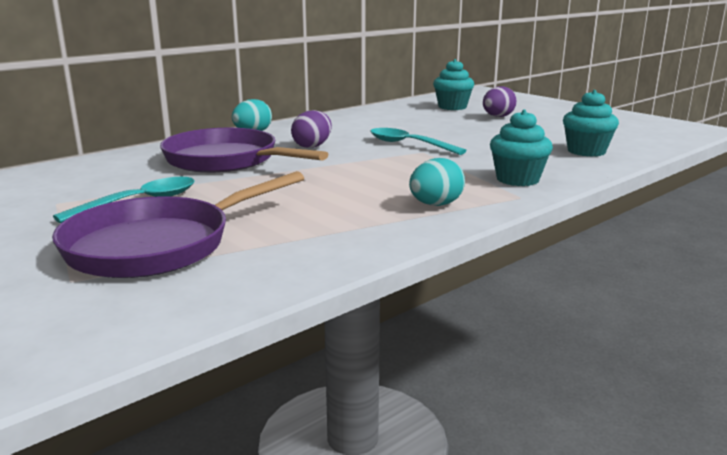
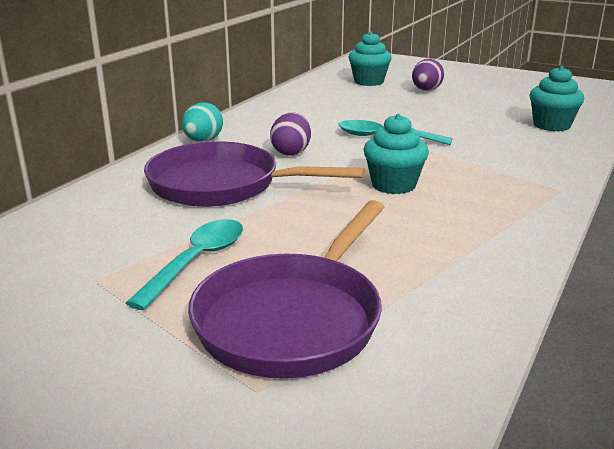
camera: 20 degrees left, 5 degrees up
turquoise egg [409,158,465,206] -> none
turquoise cupcake [490,110,553,186] -> turquoise cupcake moved to [364,114,429,194]

